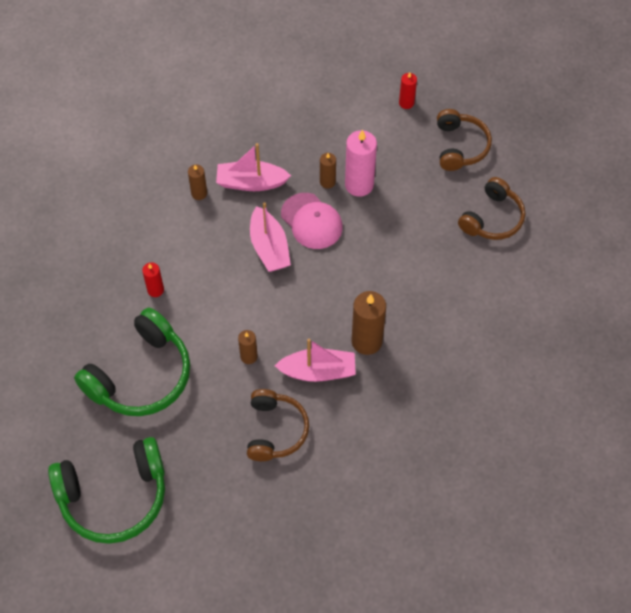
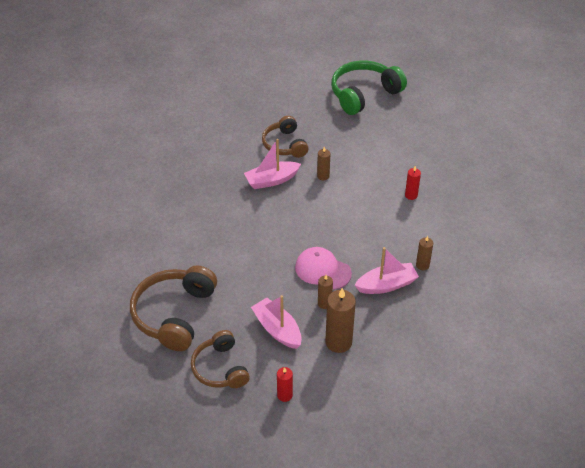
camera: 160 degrees right, 15 degrees down
green headphones [74,308,190,416] -> none
pink boat [250,202,291,272] -> pink boat moved to [251,295,302,349]
pink candle [345,130,377,197] -> none
brown candle [352,291,386,355] -> brown candle moved to [325,288,356,353]
brown headphones [458,177,525,240] -> brown headphones [130,265,217,351], size x1.55

